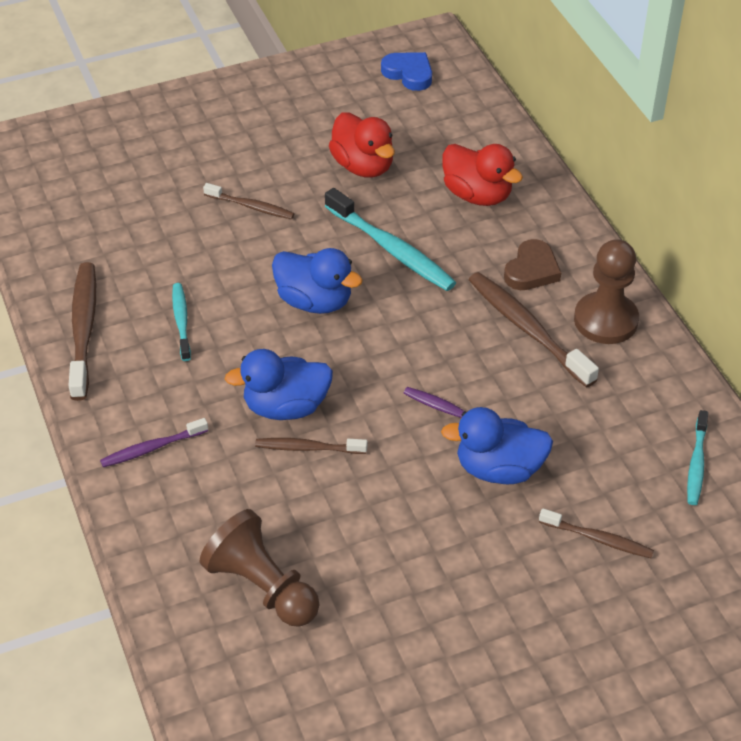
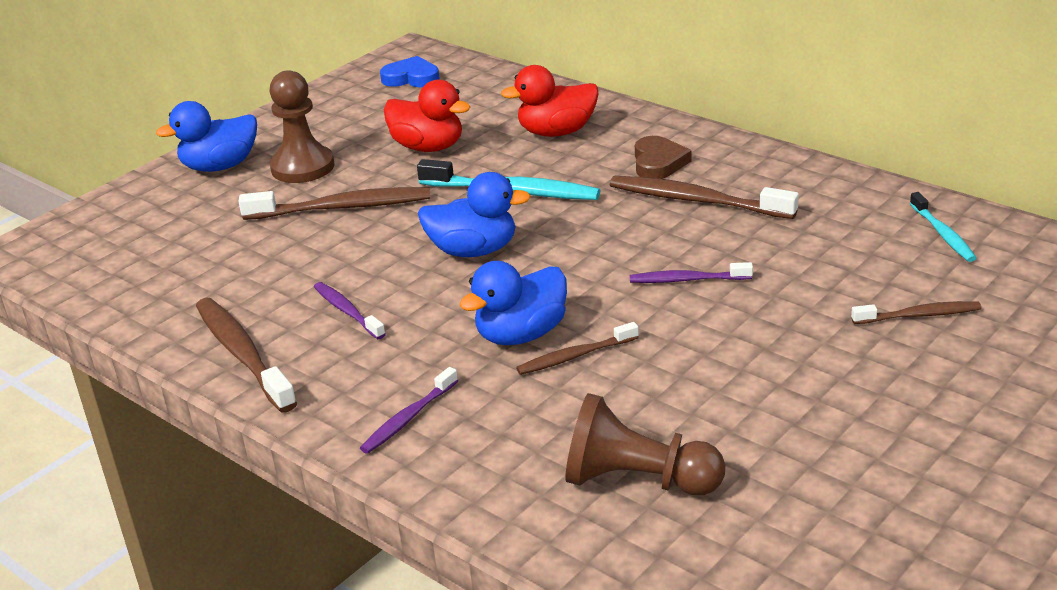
camera: 25 degrees left, 15 degrees down
turquoise toothbrush [172,283,191,361] -> purple toothbrush [314,282,386,339]
brown toothbrush [203,183,295,219] -> brown toothbrush [238,187,430,220], size x1.73
blue duck [441,407,553,484] -> blue duck moved to [156,101,257,172]
red duck [442,144,523,206] -> red duck turned 150 degrees clockwise [501,65,598,137]
brown pawn [574,239,639,344] -> brown pawn moved to [269,70,334,183]

